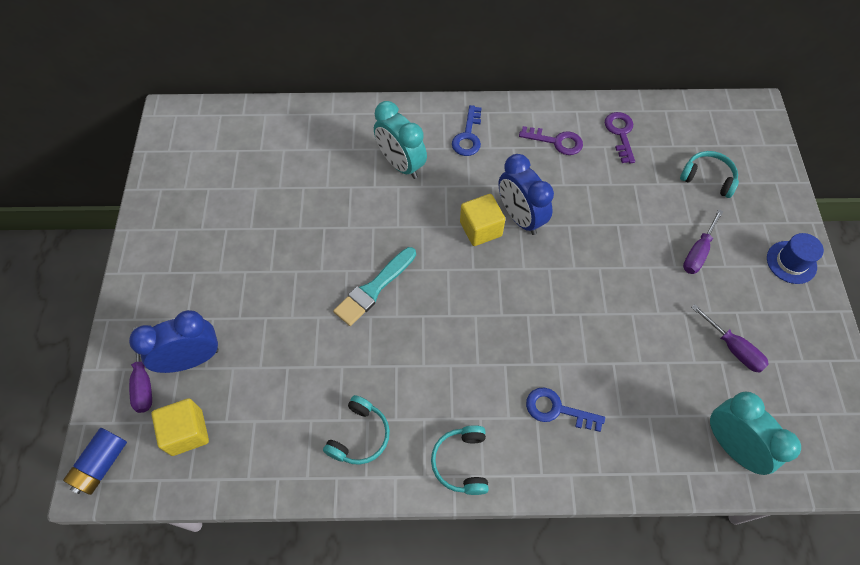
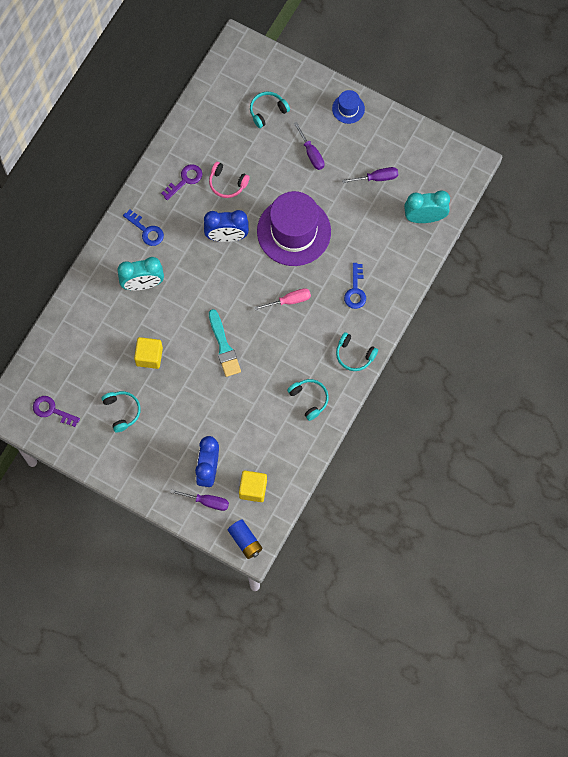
camera: 60 degrees left, 10 degrees up
yellow cube [460,194,505,246] -> yellow cube moved to [134,337,163,369]
blue key [526,388,605,432] -> blue key turned 45 degrees counterclockwise [344,263,366,309]
purple key [605,112,635,163] -> purple key moved to [33,396,80,427]
none -> turquoise headphones [102,391,141,432]
none -> pink headphones [209,162,250,198]
none -> pink screwdriver [254,288,311,311]
none -> purple hat [257,191,331,266]

